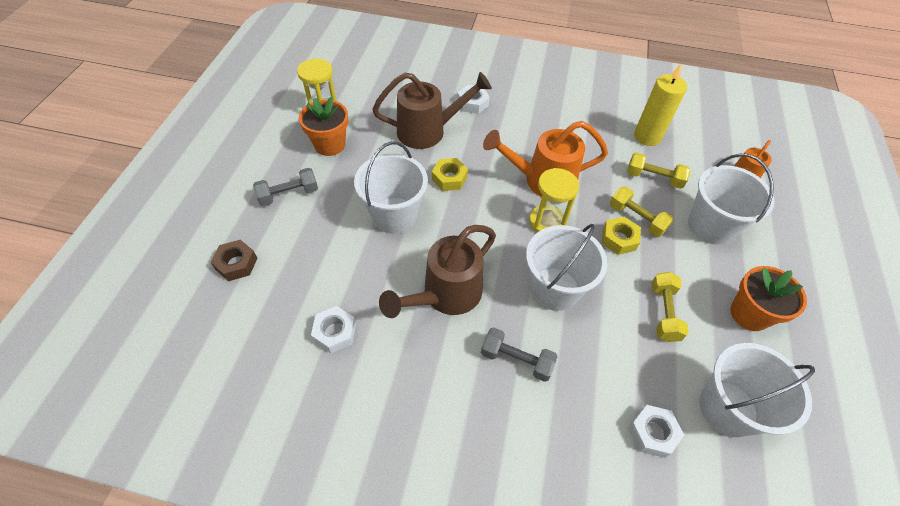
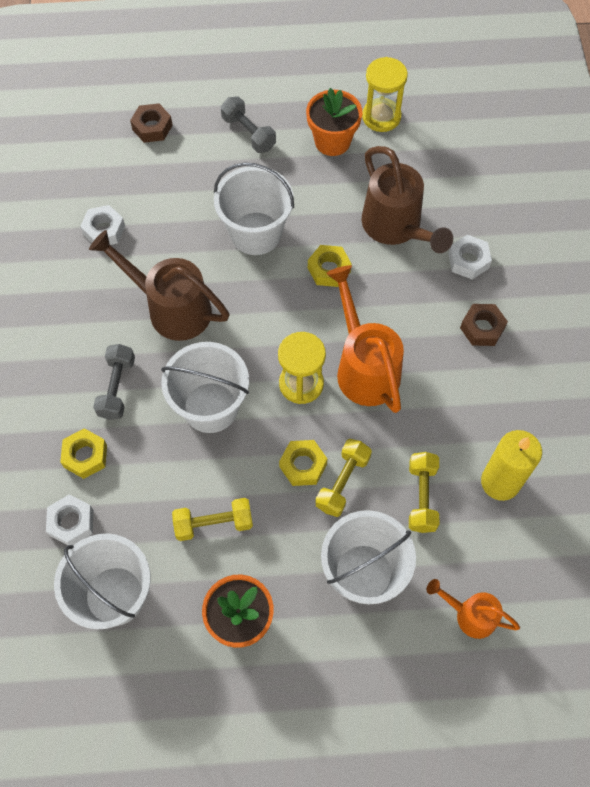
camera: 75 degrees right, 10 degrees up
none -> yellow nut [60,428,107,479]
none -> brown nut [460,304,508,346]

